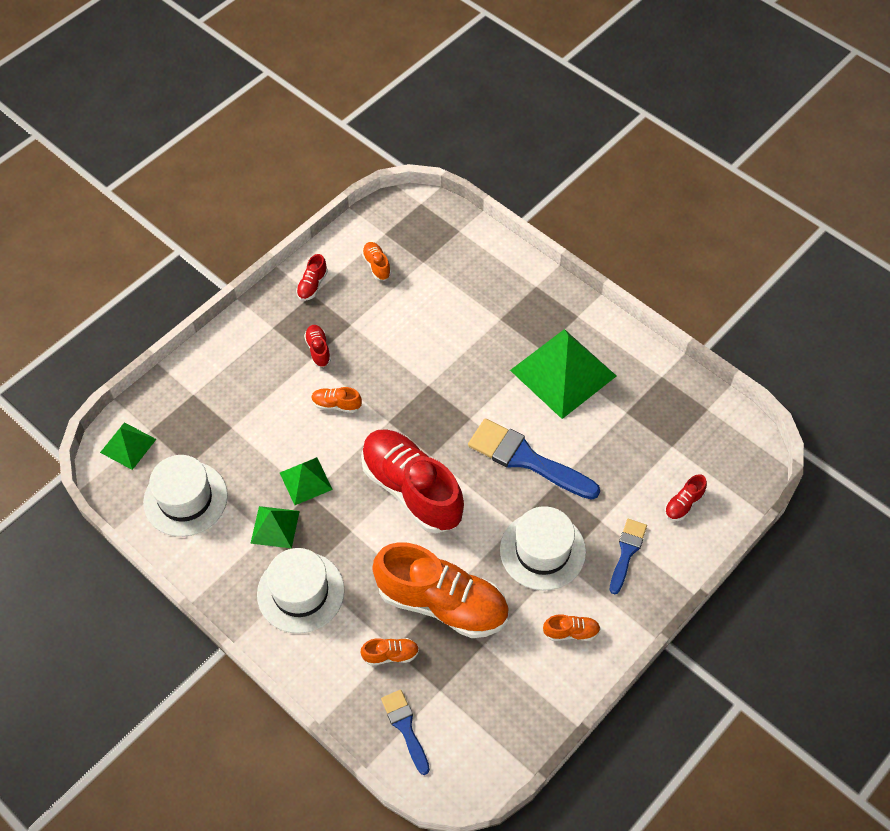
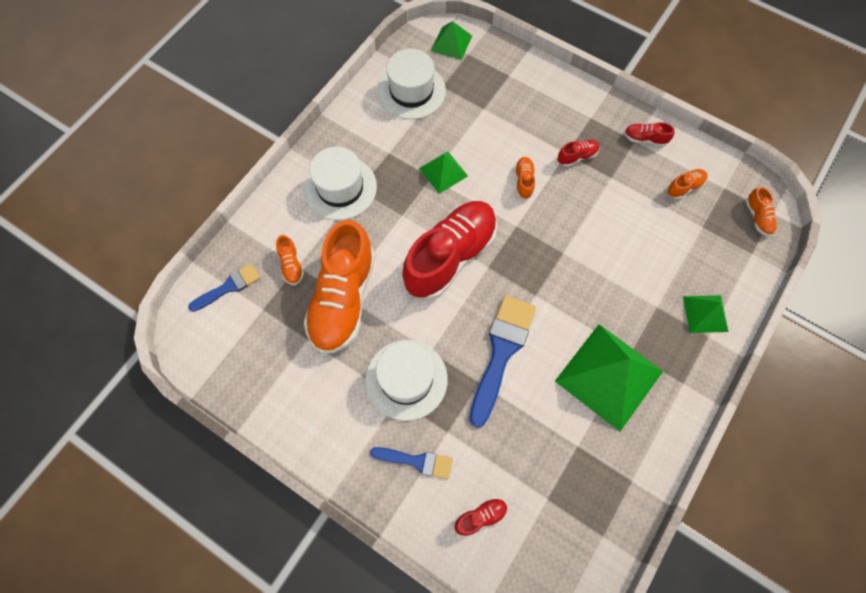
camera: 80 degrees right, 10 degrees up
green pyramid [250,506,300,548] -> green pyramid moved to [683,295,728,333]
orange shoe [543,614,601,641] -> orange shoe moved to [746,187,777,236]
red shoe [665,474,707,521] -> red shoe turned 120 degrees clockwise [455,497,508,537]

